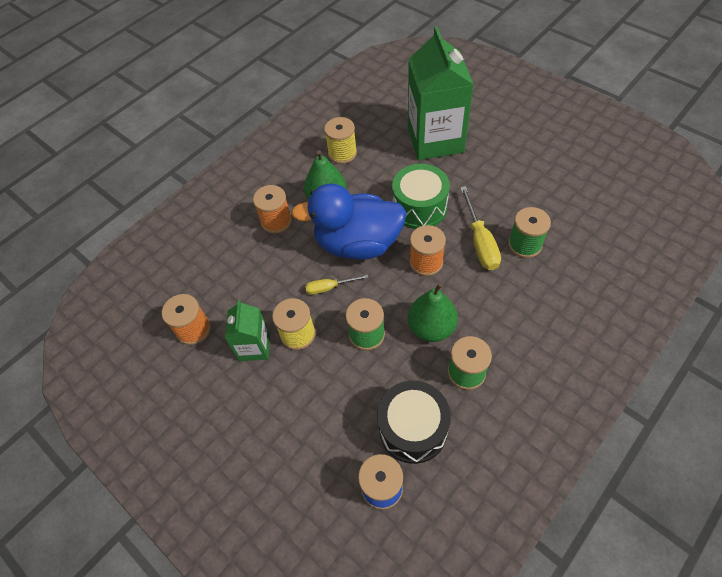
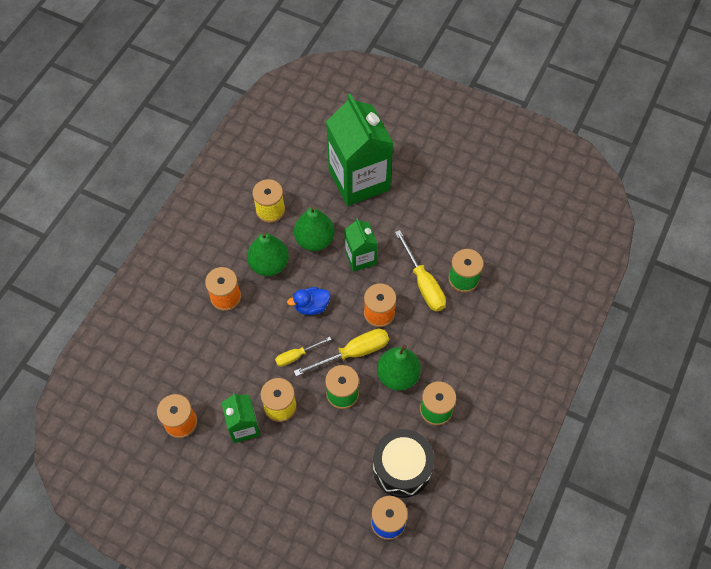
camera: 20 degrees left, 5 degrees up
blue duck [291,184,407,260] -> blue duck [287,287,330,315], size x0.43
green drum [392,164,450,229] -> green carton [345,218,378,272]
none -> green pear [294,206,335,251]
none -> yellow screwdriver [294,329,389,376]

